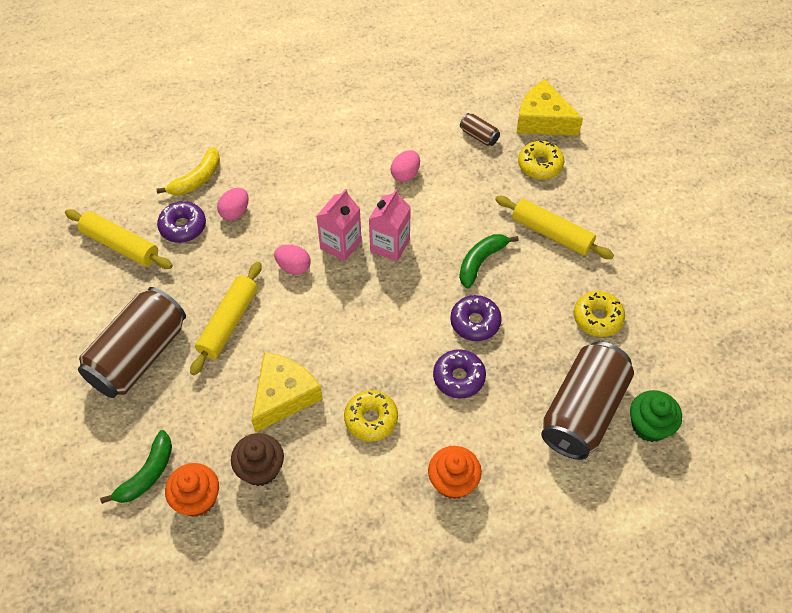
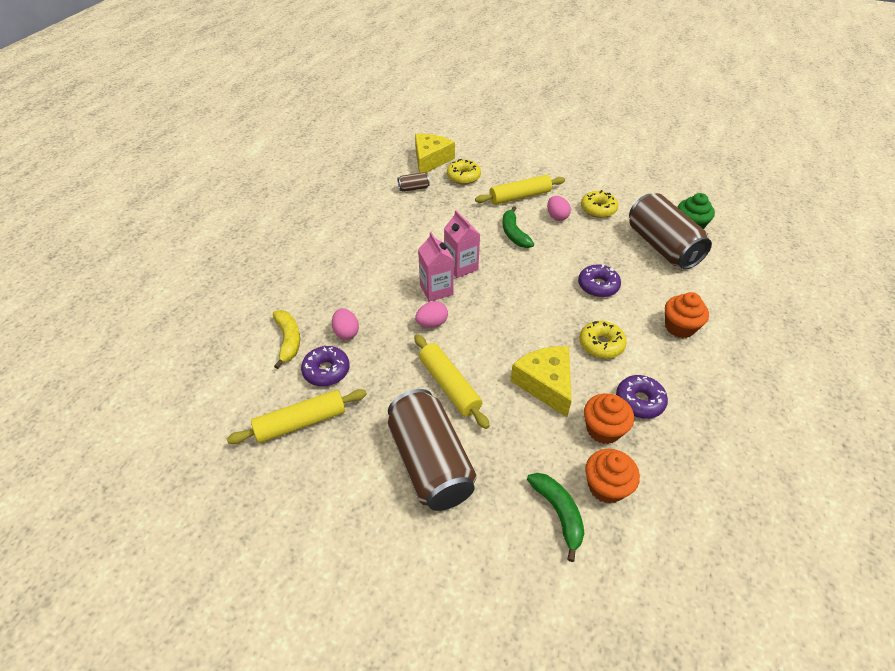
camera: 55 degrees left, 10 degrees down
brown cupcake [231,433,284,486] -> orange cupcake [584,393,634,444]
pink egg [391,150,420,182] -> pink egg moved to [547,196,571,221]
purple donut [450,295,502,341] -> purple donut moved to [616,375,668,419]
yellow cheese [517,80,583,136] -> yellow cheese turned 135 degrees clockwise [415,134,455,173]

